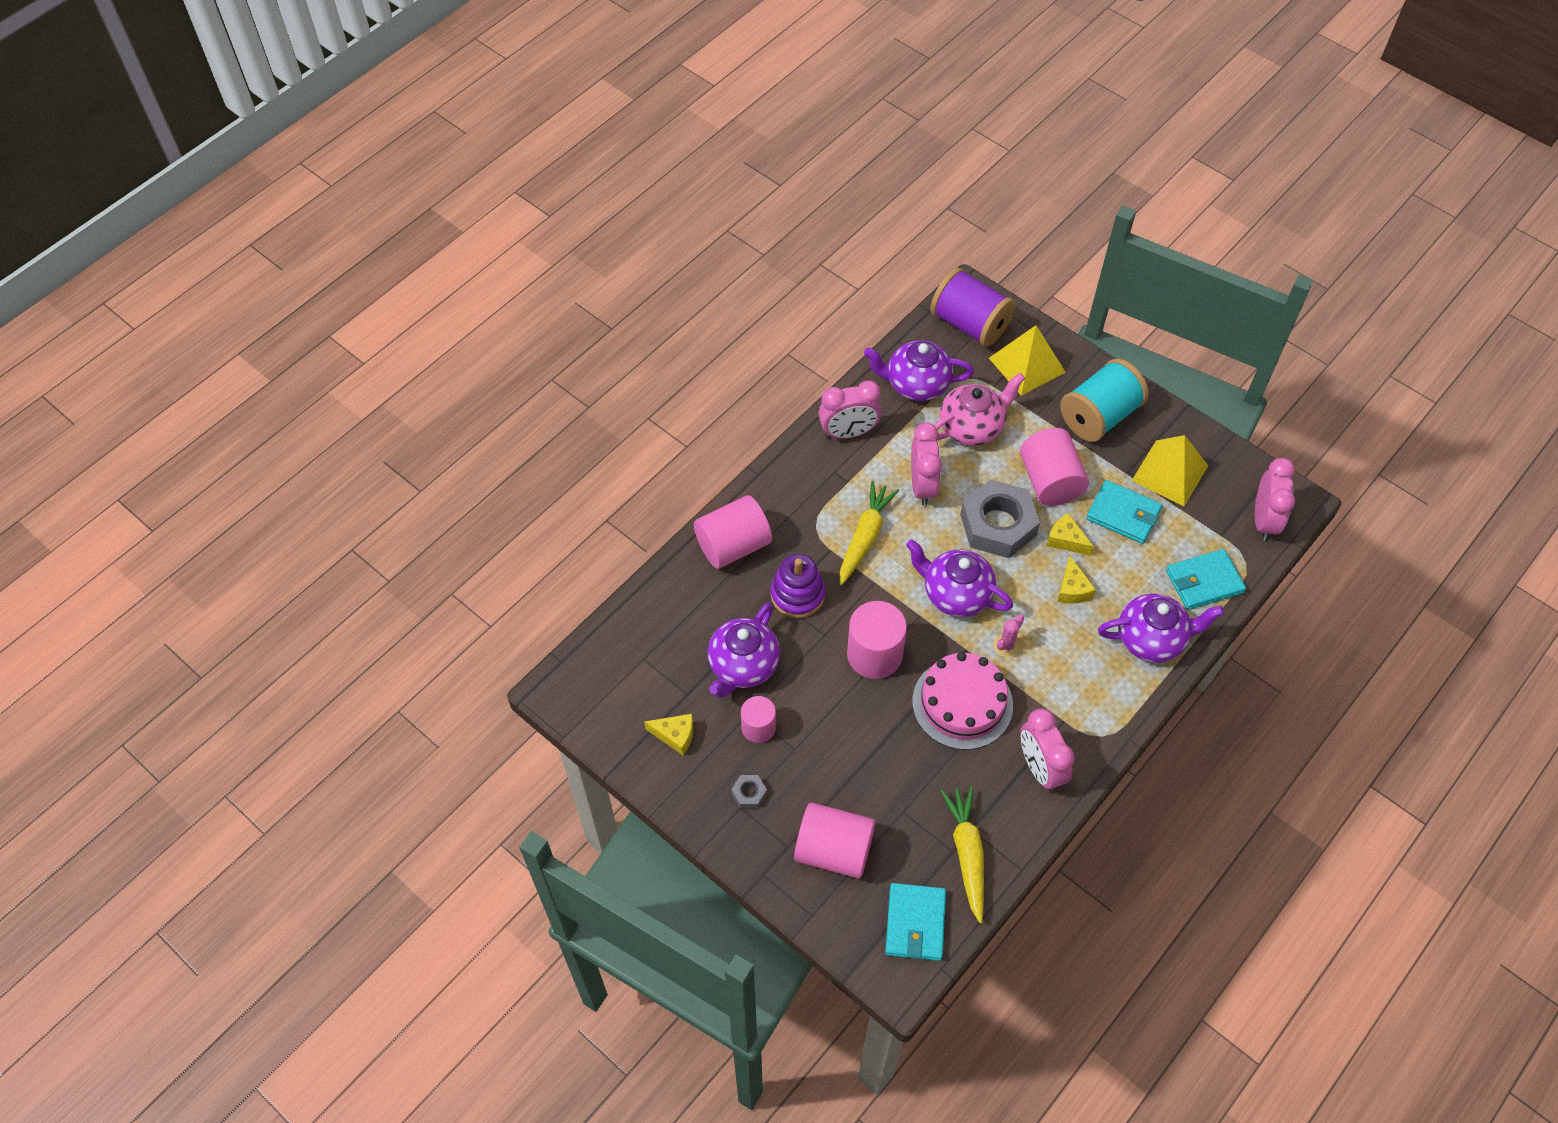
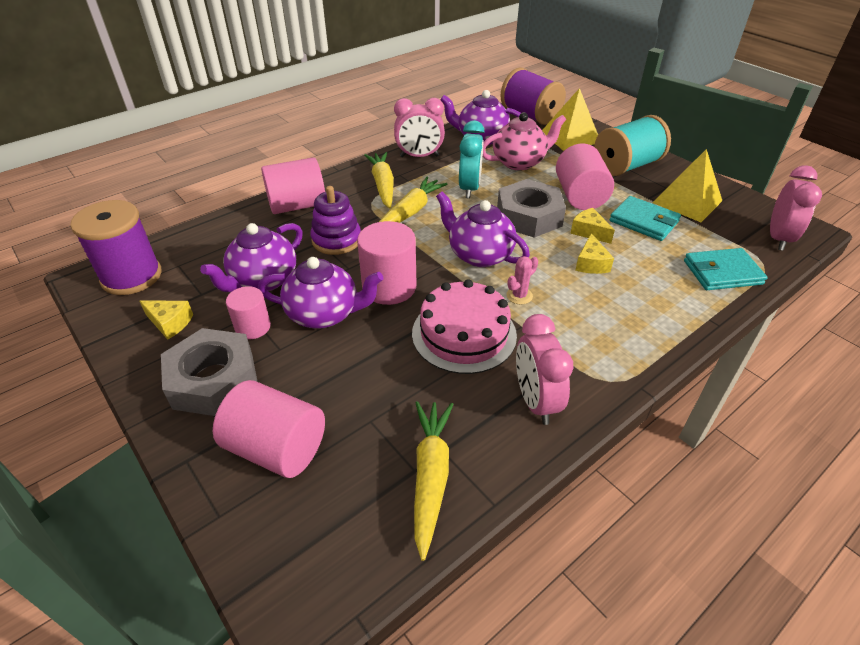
camera: 10 degrees right, 15 degrees down
grey nut [731,775,767,808] -> grey nut [161,328,258,416], size x2.45
turquoise wallet [885,883,946,961] -> none
pink clock [911,423,942,506] -> turquoise clock [459,120,485,199]
purple teapot [1098,594,1224,663] -> purple teapot moved to [258,257,383,328]
none -> purple spool [70,200,161,295]
none -> yellow carrot [364,152,394,209]

